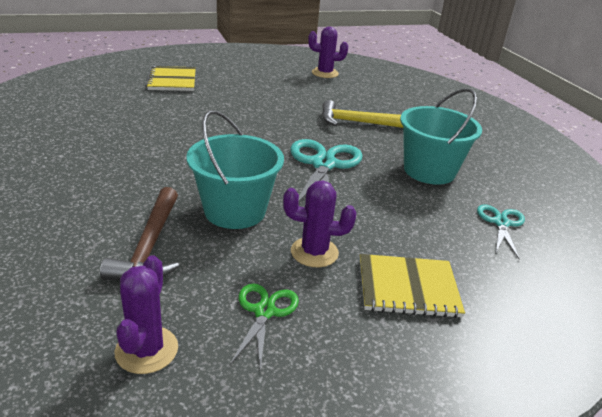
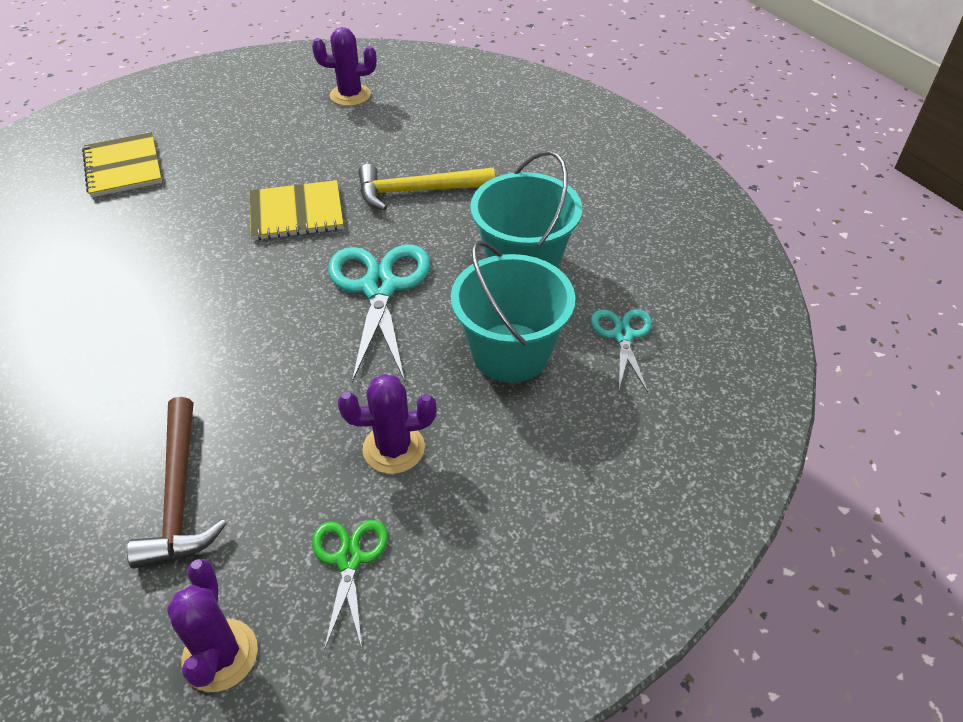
camera: 10 degrees left, 15 degrees up
turquoise bucket [186,110,284,229] -> turquoise bucket moved to [451,240,576,383]
yellow notebook [360,254,465,318] -> yellow notebook moved to [250,180,343,240]

